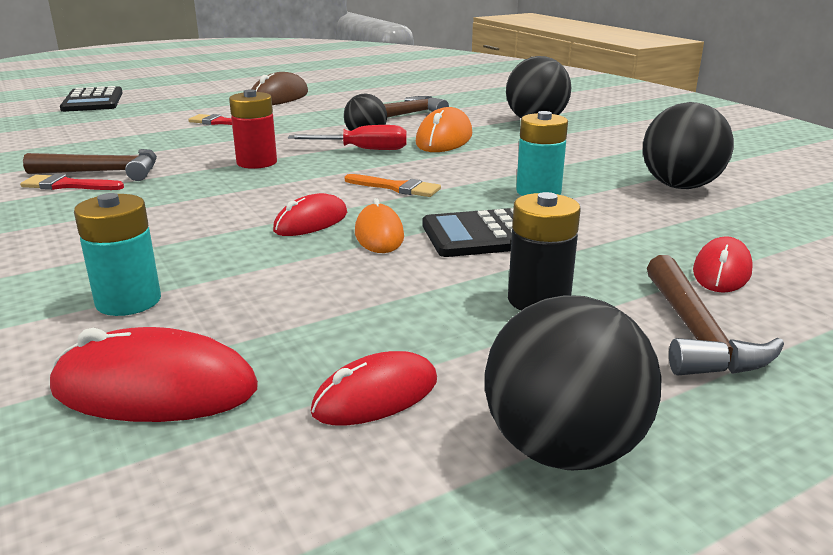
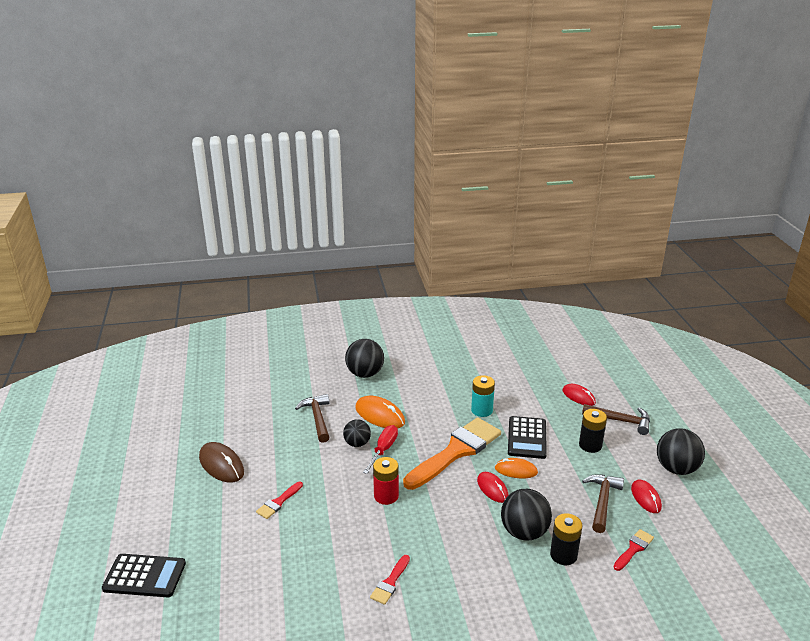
camera: 70 degrees left, 5 degrees up
brown hammer [23,149,157,181] -> brown hammer moved to [582,474,624,533]
red mouse [50,327,258,422] -> red brush [614,529,654,571]
turquoise battery [74,193,161,316] -> black battery [550,513,583,565]
orange brush [345,174,441,197] -> orange brush [403,417,501,490], size x2.32
black ball [643,102,734,189] -> black ball moved to [501,489,552,541]

